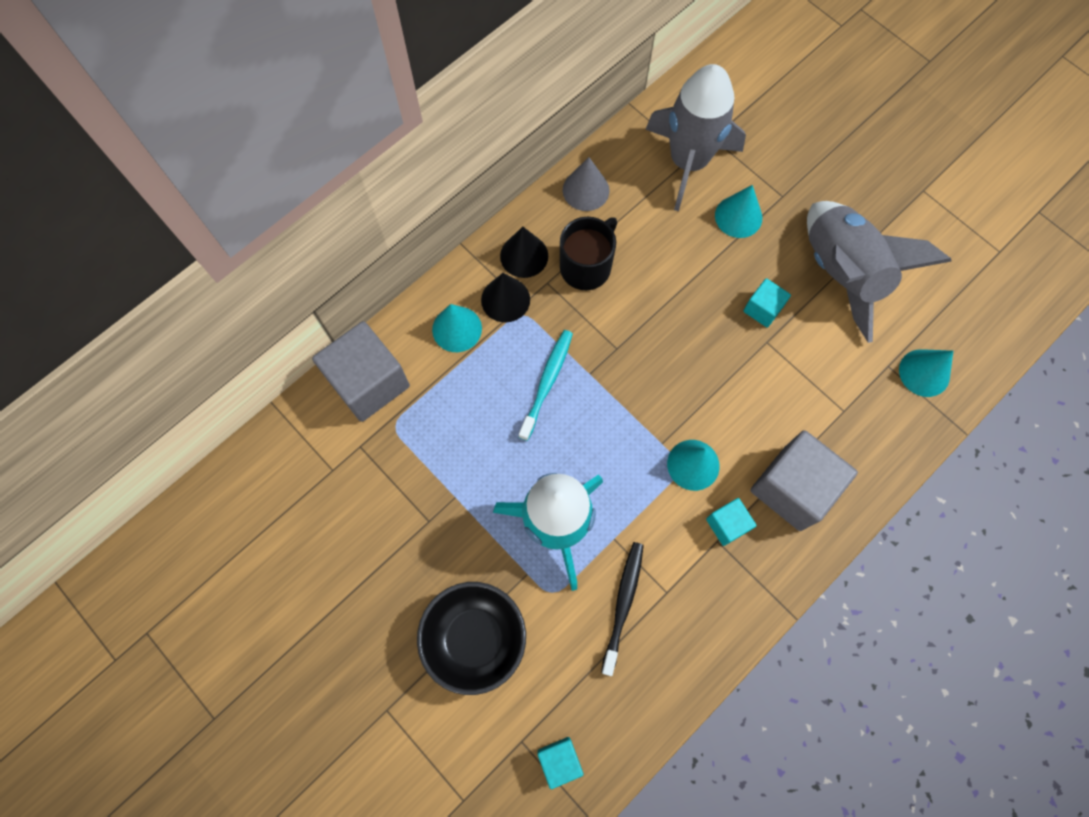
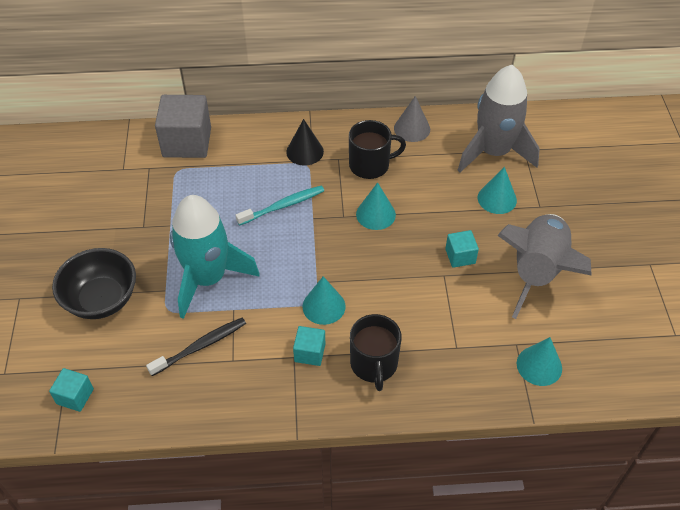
camera: 40 degrees right, 20 degrees down
turquoise cone [432,304,482,352] -> turquoise cone moved to [356,182,396,230]
black cone [500,226,548,278] -> none
grey cube [750,430,858,531] -> black mug [350,314,402,391]

